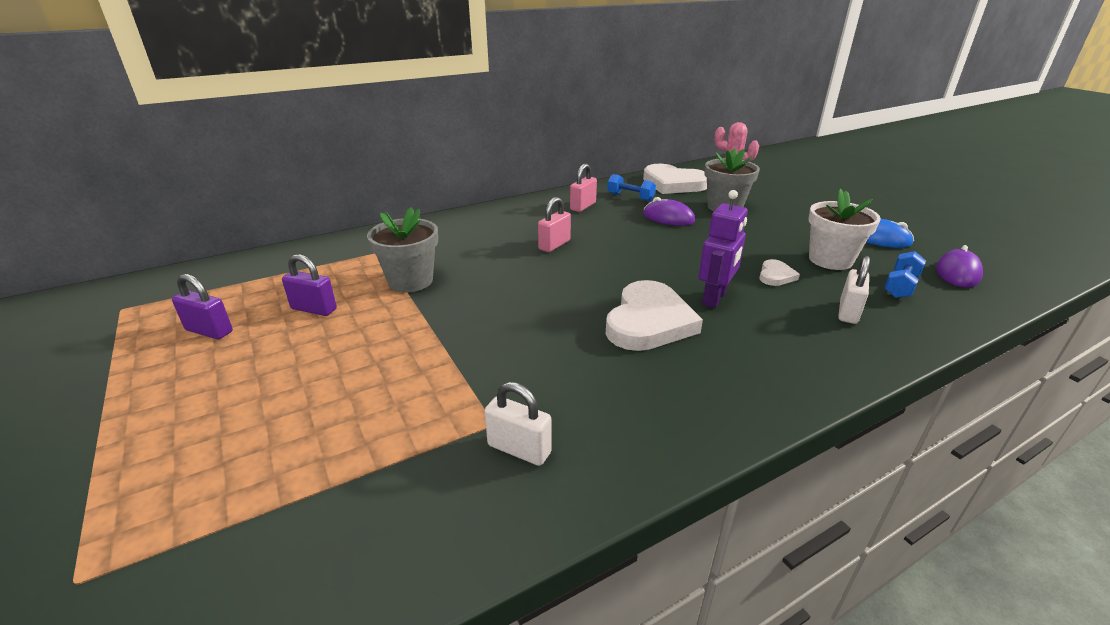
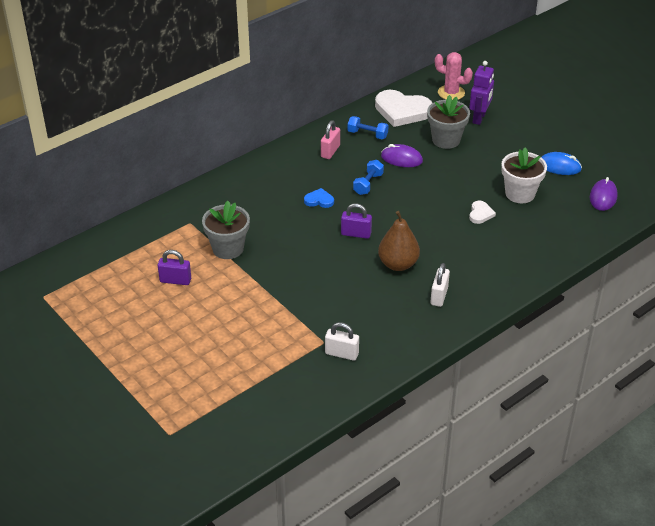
camera: 10 degrees left, 10 degrees up
purple padlock [172,274,233,339] -> purple padlock moved to [341,203,372,239]
pink padlock [538,197,571,252] -> blue heart [304,188,334,208]
white heart [606,280,703,351] -> brown pear [378,211,420,271]
purple robot [698,190,748,308] -> purple robot moved to [469,61,494,125]
white padlock [838,256,870,324] -> white padlock moved to [431,263,450,307]
blue dumbbell [884,251,926,298] -> blue dumbbell moved to [353,160,384,195]

